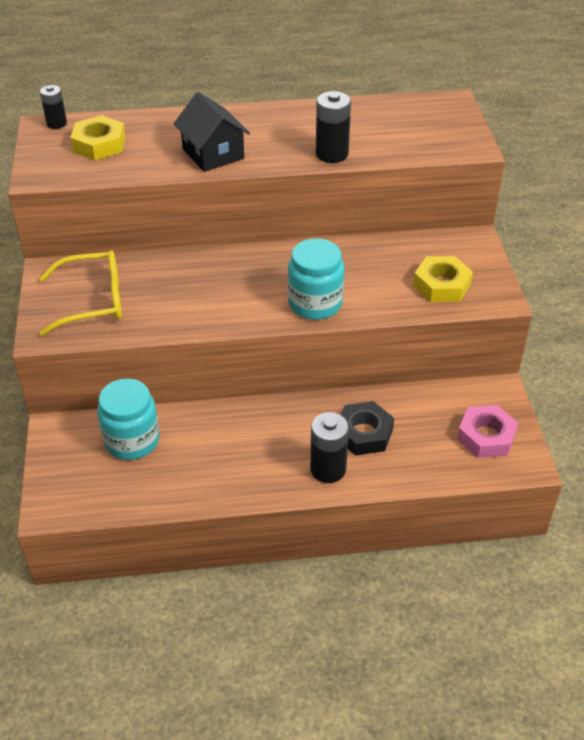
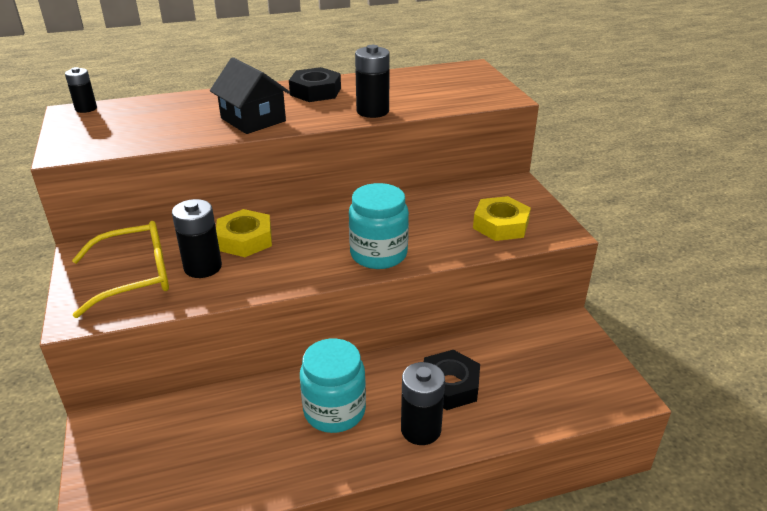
camera: 10 degrees left, 10 degrees down
yellow nut [70,115,126,160] -> yellow nut moved to [216,209,272,257]
turquoise jar [97,379,160,460] -> turquoise jar moved to [300,339,366,433]
pink nut [457,405,518,458] -> none
none -> black battery [172,199,222,278]
none -> black nut [289,67,341,102]

